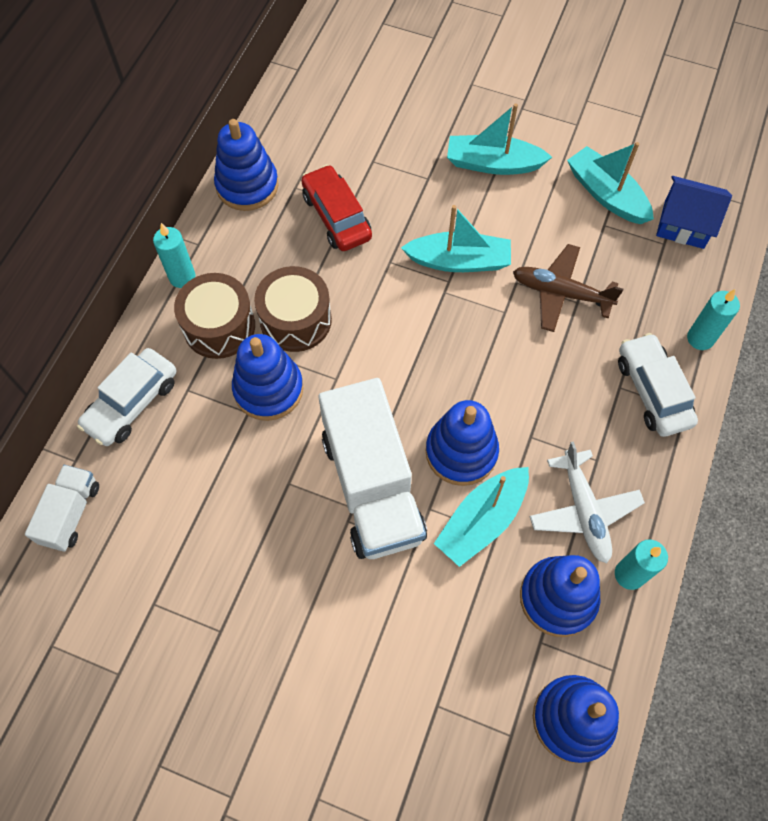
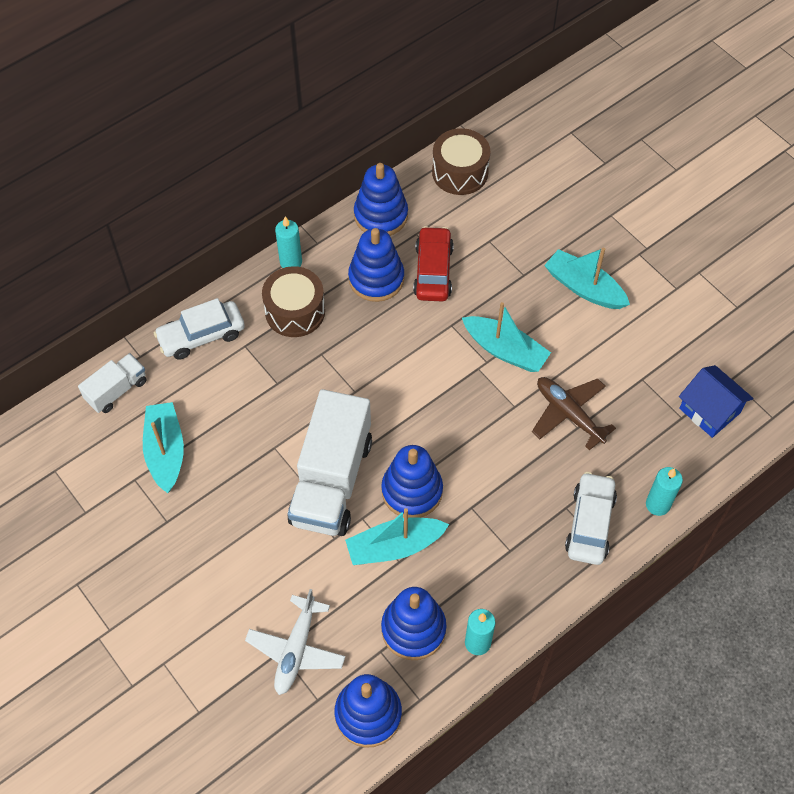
camera: 30 degrees right, 5 degrees down
blue stacking toy [232,334,303,421] -> blue stacking toy moved to [348,228,404,302]
brown drum [254,266,332,352] -> brown drum moved to [432,128,490,195]
white plane [529,441,645,563] -> white plane moved to [245,589,345,695]
turquoise boat [567,142,654,224] -> turquoise boat moved to [143,402,184,493]

